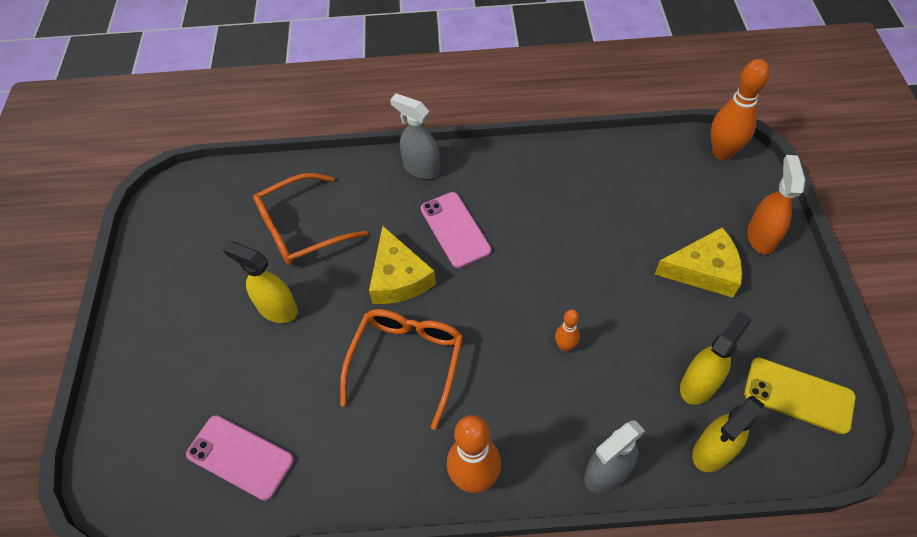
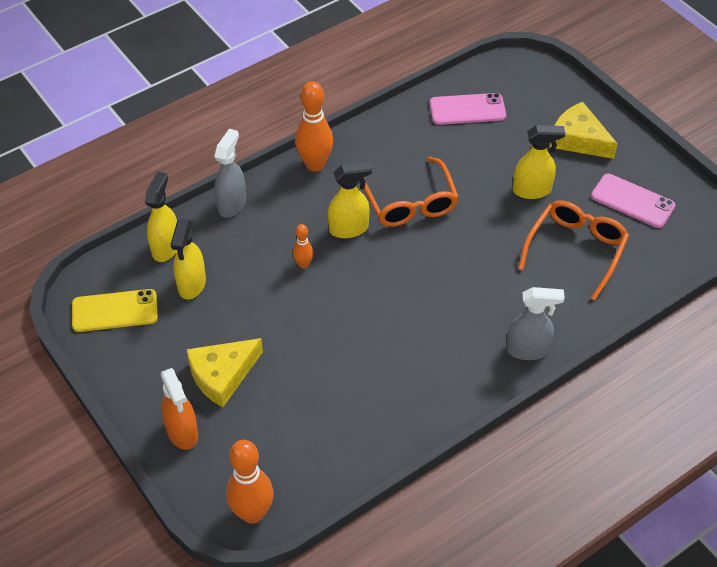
camera: 145 degrees right, 5 degrees down
yellow cheese [369,226,436,304] -> yellow cheese moved to [549,102,618,159]
pink phone [421,192,491,268] -> pink phone moved to [591,174,676,228]
none -> yellow spray bottle [328,162,372,238]

